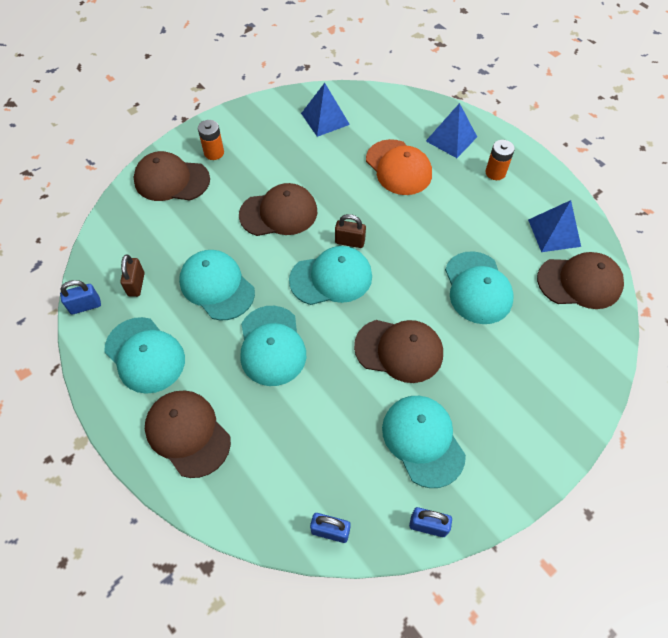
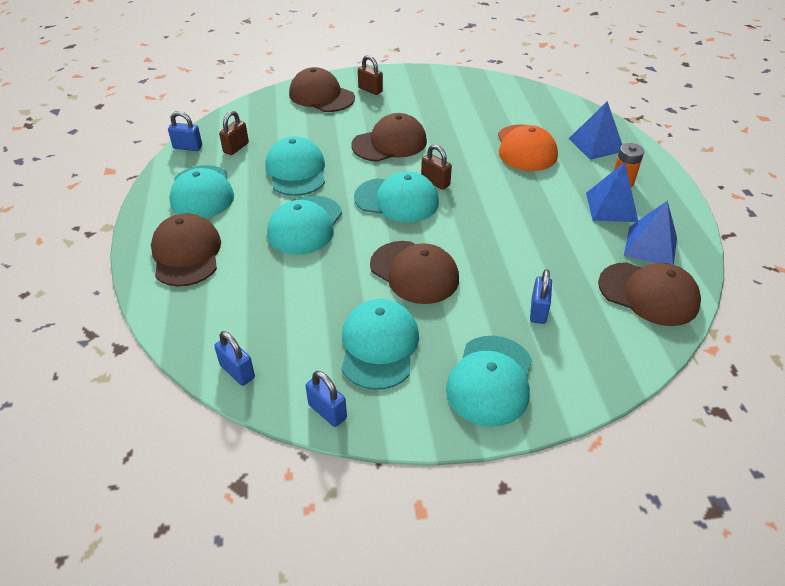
camera: 30 degrees right, 15 degrees down
orange battery [198,120,224,160] -> brown padlock [358,55,383,95]
brown cap [239,183,317,236] -> brown cap turned 45 degrees counterclockwise [351,113,427,162]
blue pyramid [301,83,350,137] -> blue pyramid moved to [586,162,638,222]
turquoise cap [445,251,514,324] -> turquoise cap moved to [446,336,532,427]
none -> blue padlock [530,269,552,324]

